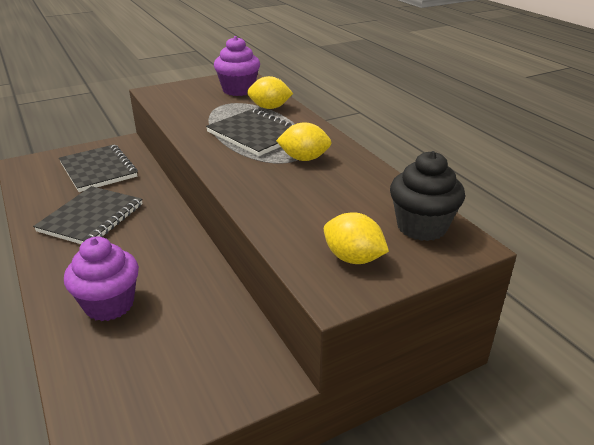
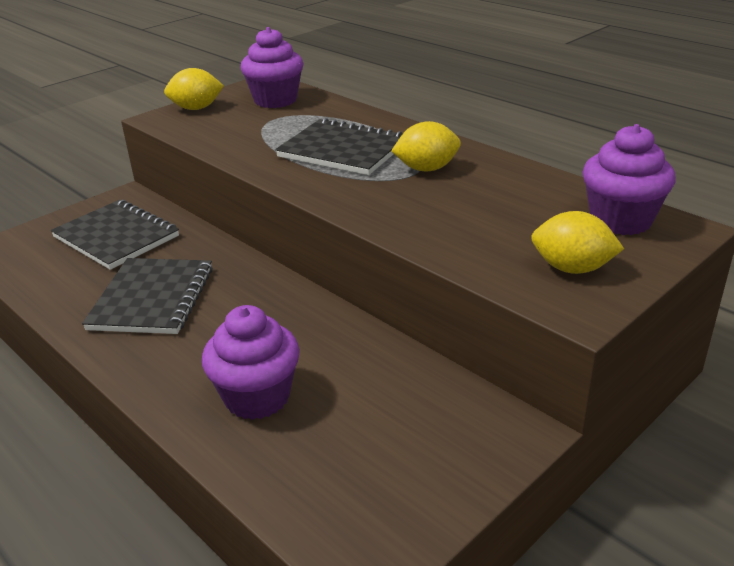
camera: 15 degrees left, 0 degrees up
yellow lemon [247,76,293,109] -> yellow lemon moved to [164,68,224,110]
black cupcake [390,151,465,241] -> purple cupcake [583,124,676,235]

